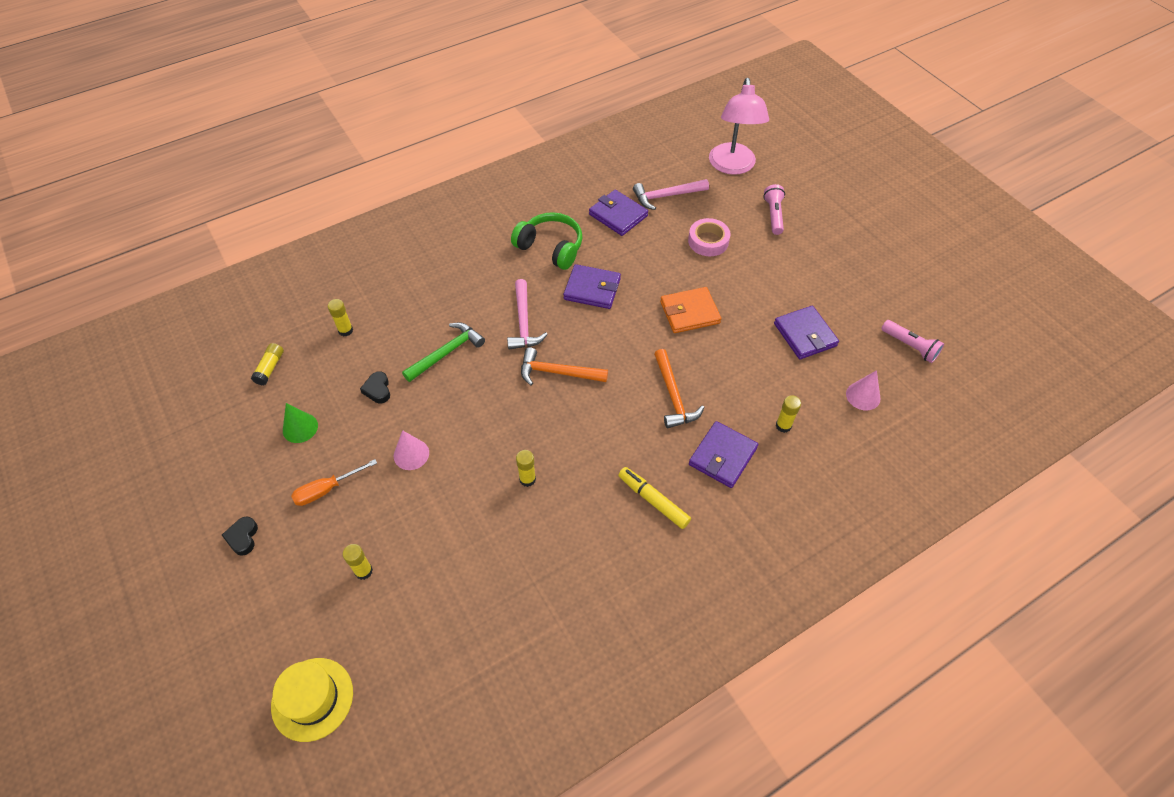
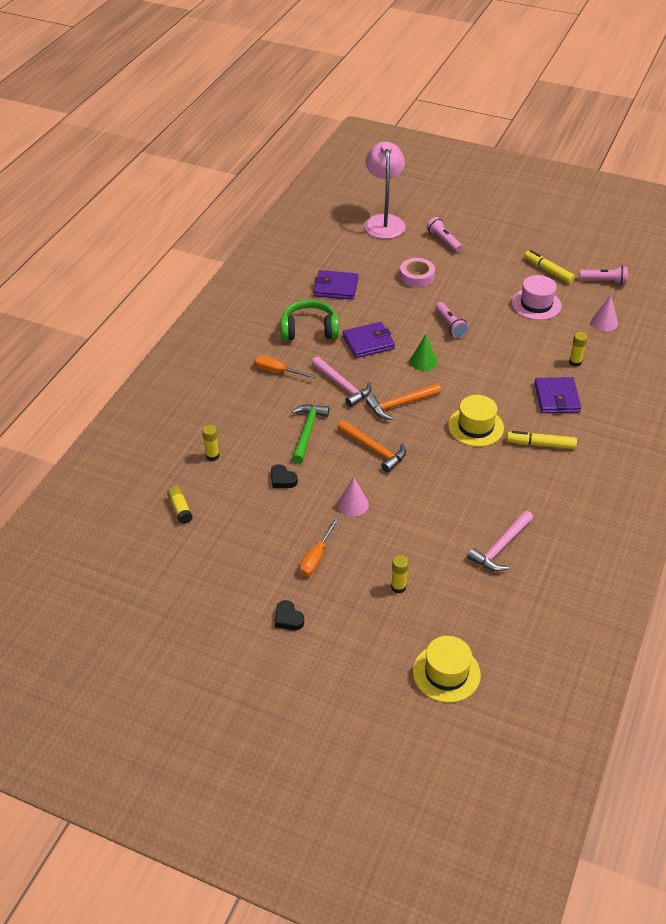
camera: 35 degrees left, 10 degrees down
green cone [283,403,318,443] -> green cone moved to [410,334,437,371]
yellow glue stick [516,450,536,487] -> none
pink hammer [633,179,709,210] -> pink hammer moved to [467,511,533,571]
orange hammer [654,349,705,428] -> orange hammer moved to [337,420,406,473]
orange wallet [660,287,721,333] -> pink flashlight [435,302,469,338]
pink lamp [709,78,769,175] -> pink lamp turned 150 degrees counterclockwise [364,142,405,239]
purple wallet [774,306,839,359] -> pink hat [512,275,562,320]
none -> orange screwdriver [254,355,317,379]
none -> yellow hat [448,395,504,447]
none -> yellow marker [524,250,575,284]

